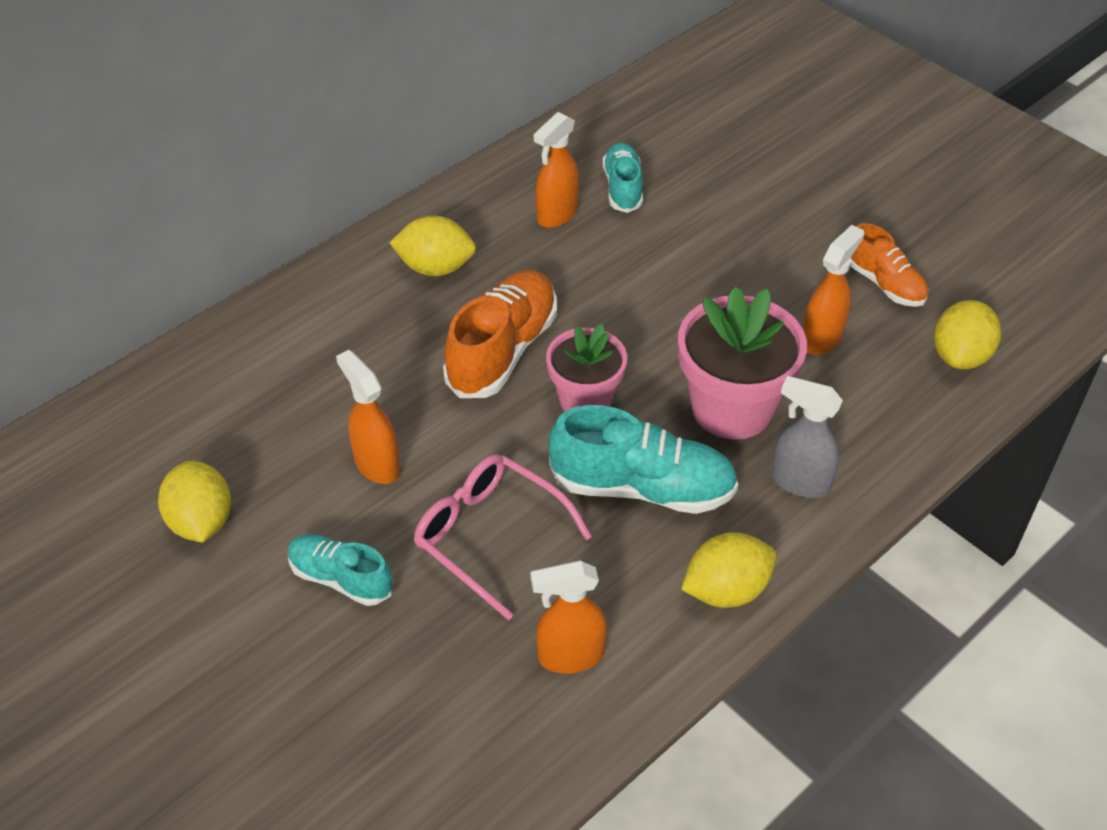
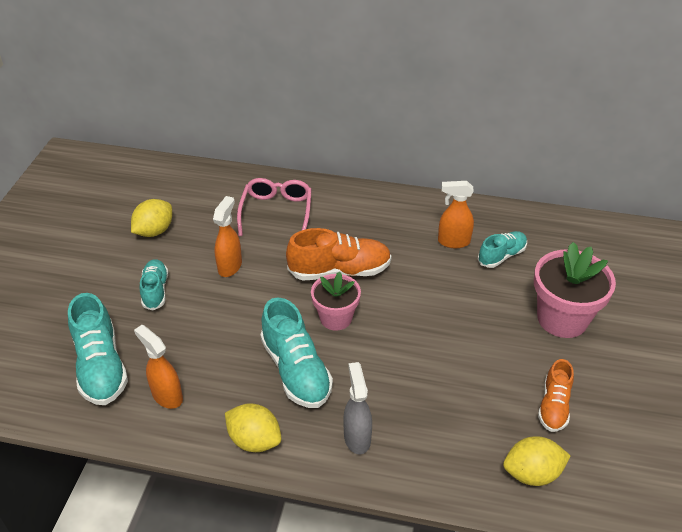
camera: 55 degrees right, 5 degrees down
yellow lemon [389,216,476,276] -> none
pink glasses [413,454,592,620] -> pink glasses moved to [237,178,312,236]
pink flower pot [678,287,807,440] -> pink flower pot moved to [534,242,616,338]
orange spray bottle [803,225,864,355] -> none
none -> turquoise shoe [68,293,128,405]

